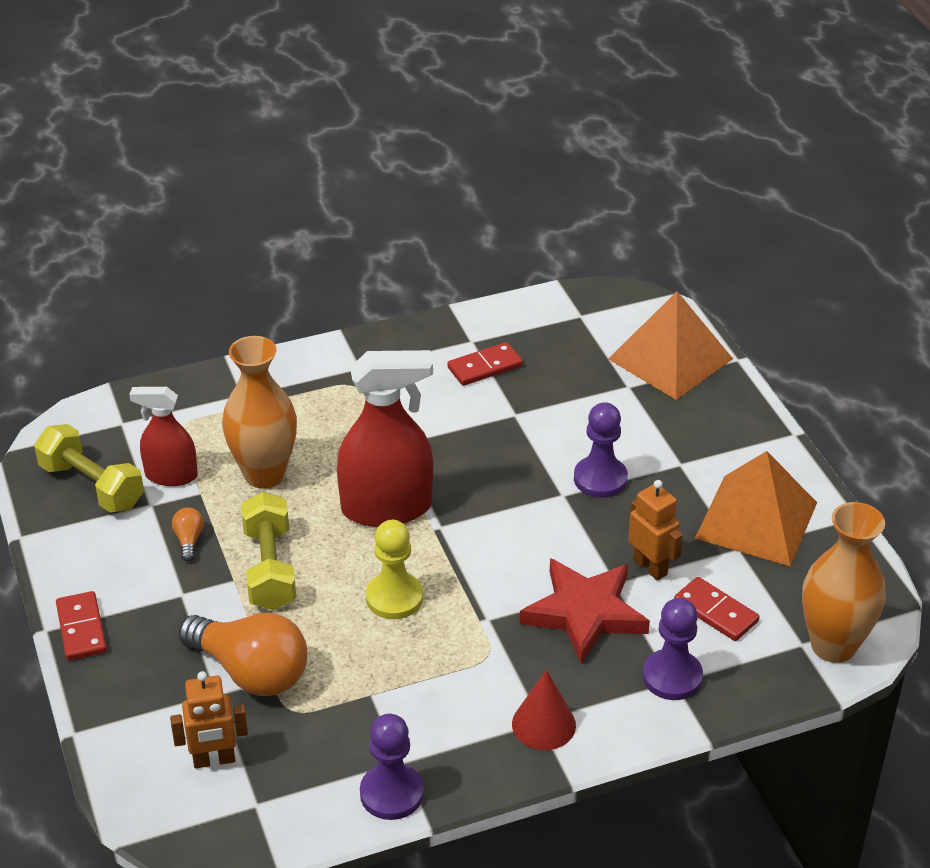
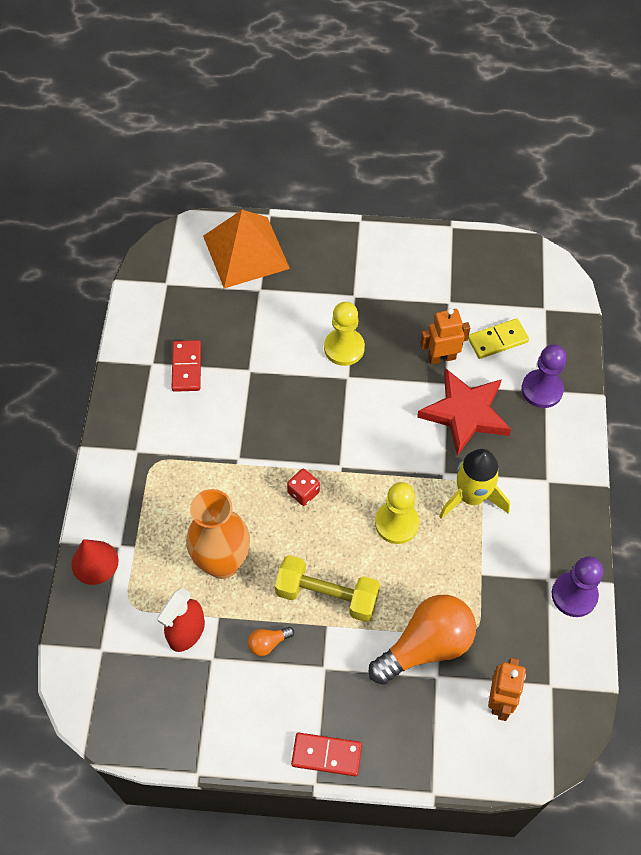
camera: 65 degrees left, 20 degrees up
yellow dumbbell [34,424,144,513] -> none
orange light bulb [172,507,204,562] -> orange light bulb turned 45 degrees counterclockwise [248,627,294,656]
red spray bottle [337,350,433,527] -> red dice [287,469,320,506]
red cone [512,670,576,750] -> red cone moved to [71,539,118,585]
purple pawn [574,402,628,498] -> yellow pawn [324,302,365,366]
red domino [674,577,759,641] -> yellow domino [468,318,529,359]
orange pyramid [695,451,817,567] -> none
orange vase [802,502,886,663] -> none
none -> yellow rocket [439,449,510,519]

